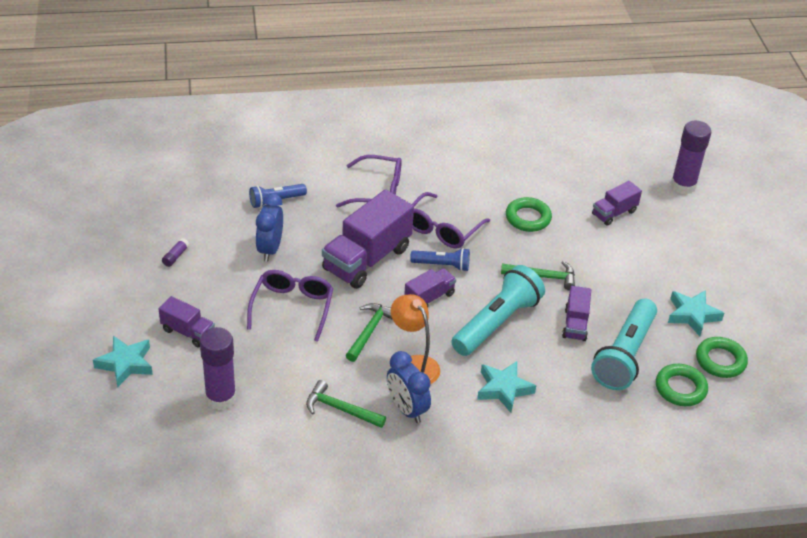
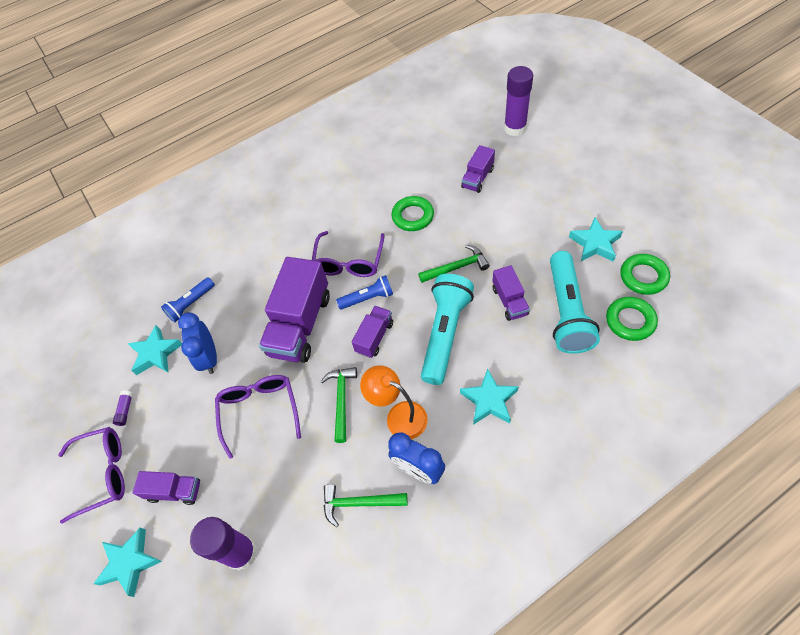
camera: 15 degrees left, 15 degrees up
purple glasses [336,155,402,207] -> purple glasses moved to [58,427,125,524]
none -> turquoise star [127,325,182,375]

